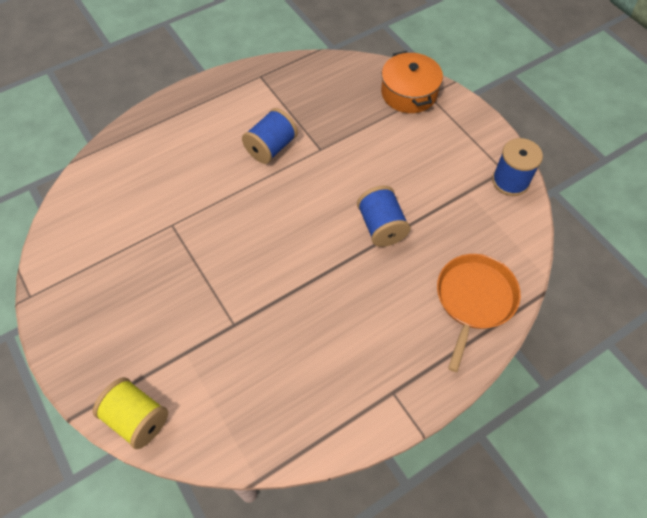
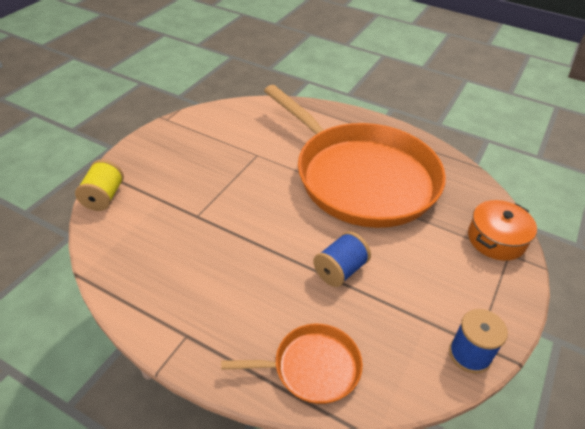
camera: 60 degrees right, 15 degrees down
blue spool [242,108,298,164] -> orange pan [264,85,446,228]

